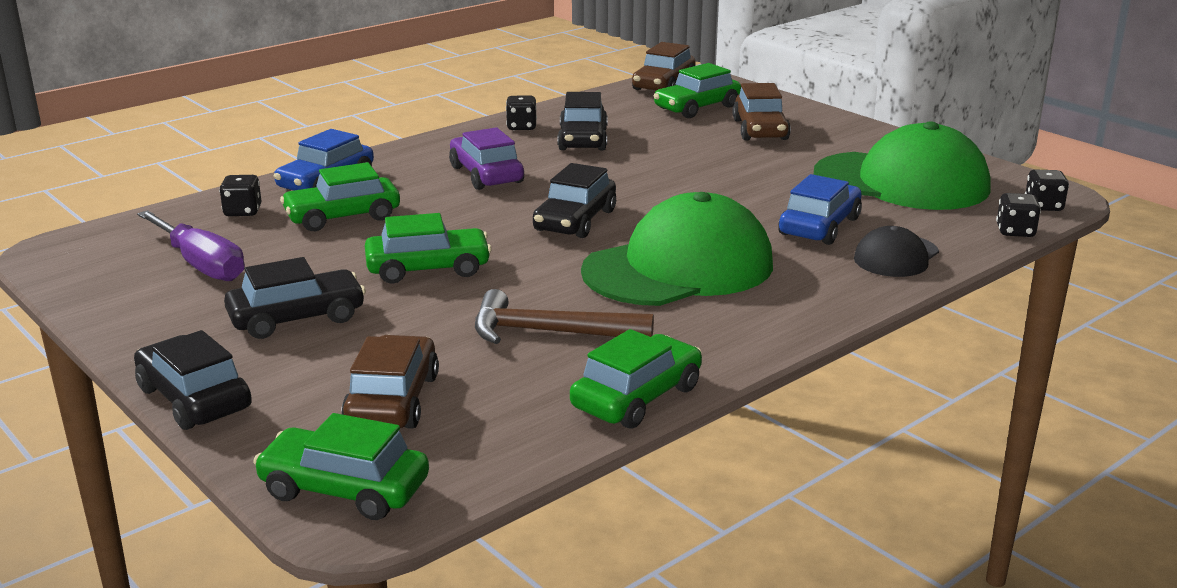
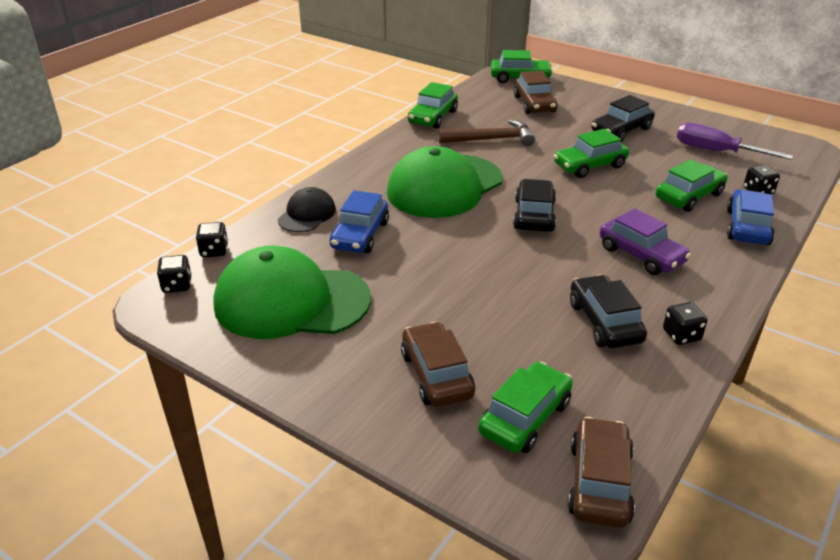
camera: 165 degrees right, 10 degrees up
black car [134,330,252,430] -> none

